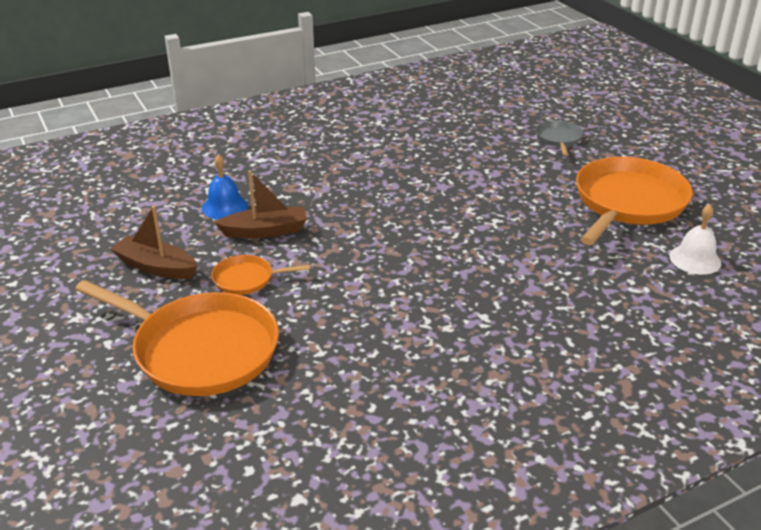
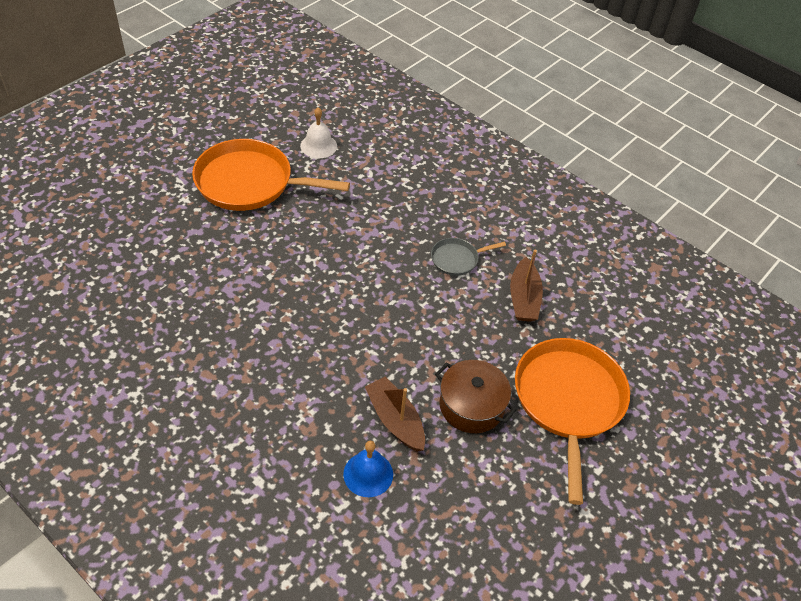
camera: 115 degrees left, 15 degrees up
brown boat [111,206,197,279] -> brown boat moved to [510,250,543,322]
orange pan [212,255,310,295] -> brown pot [435,360,516,433]
grey pan [536,120,583,156] -> grey pan moved to [431,238,506,276]

